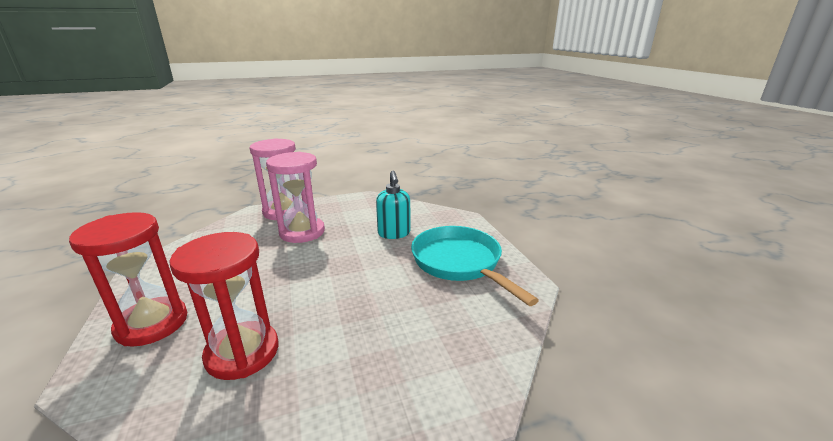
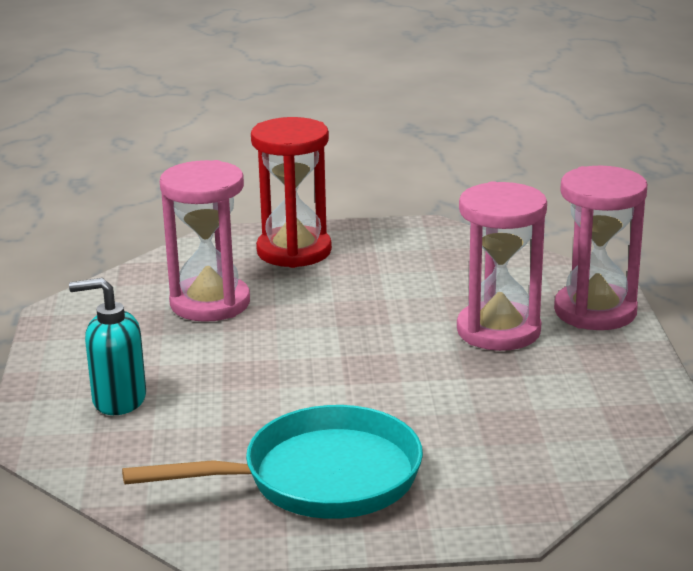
camera: 105 degrees right, 0 degrees up
red hourglass [169,232,278,380] -> pink hourglass [160,160,250,322]
turquoise soap dispenser [376,171,411,239] -> turquoise soap dispenser moved to [69,278,146,415]

